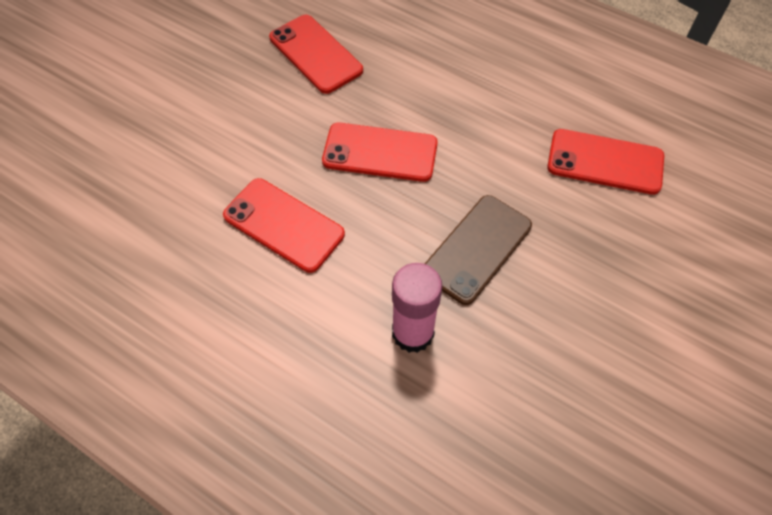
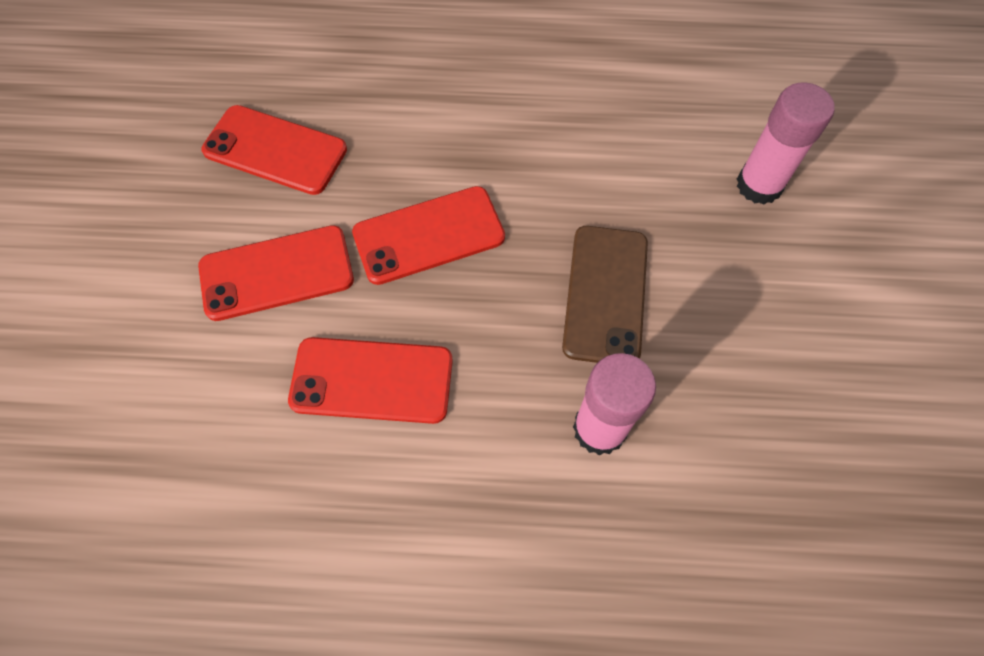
camera: 30 degrees left, 5 degrees up
red phone [547,129,664,195] -> red phone moved to [198,225,354,321]
none -> pink glue stick [737,82,835,205]

